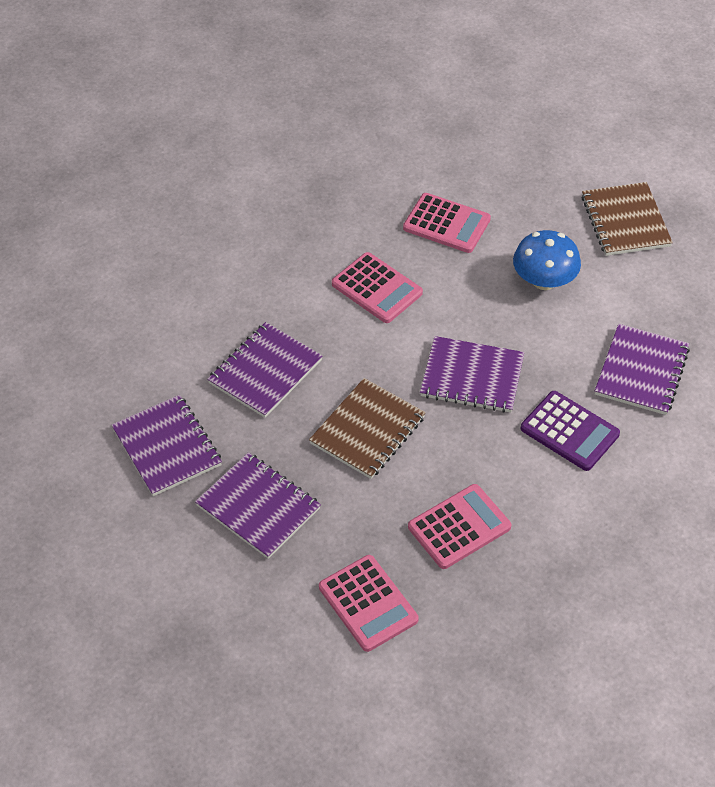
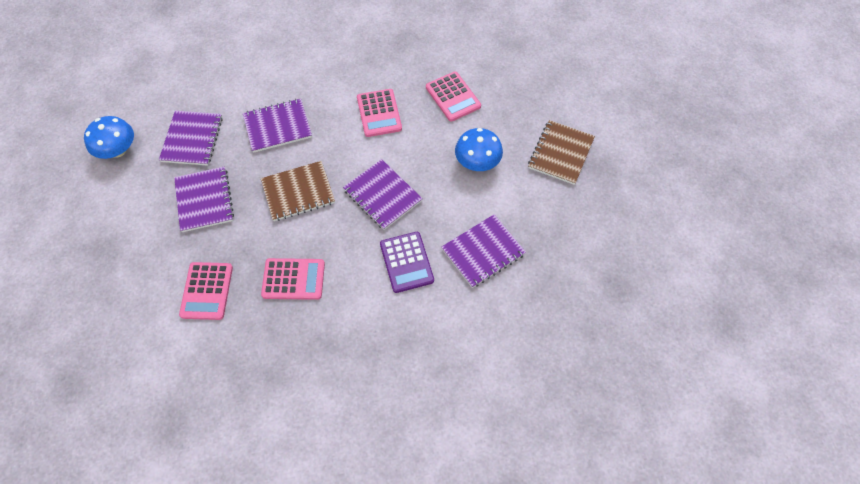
camera: 35 degrees right, 10 degrees up
none -> blue mushroom [84,116,134,159]

